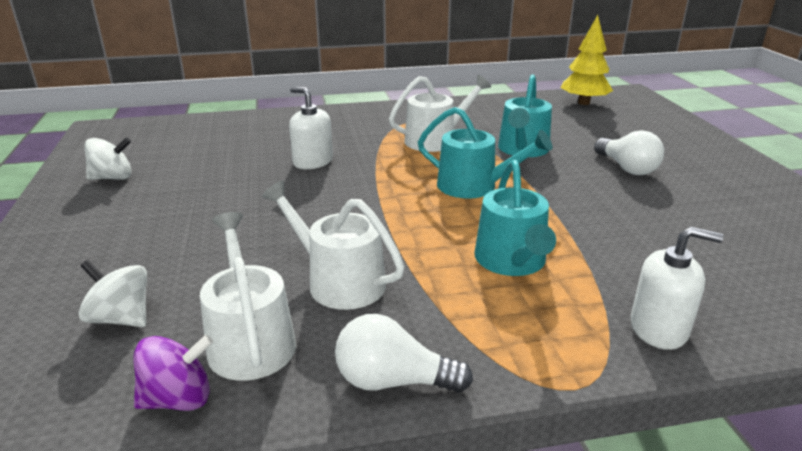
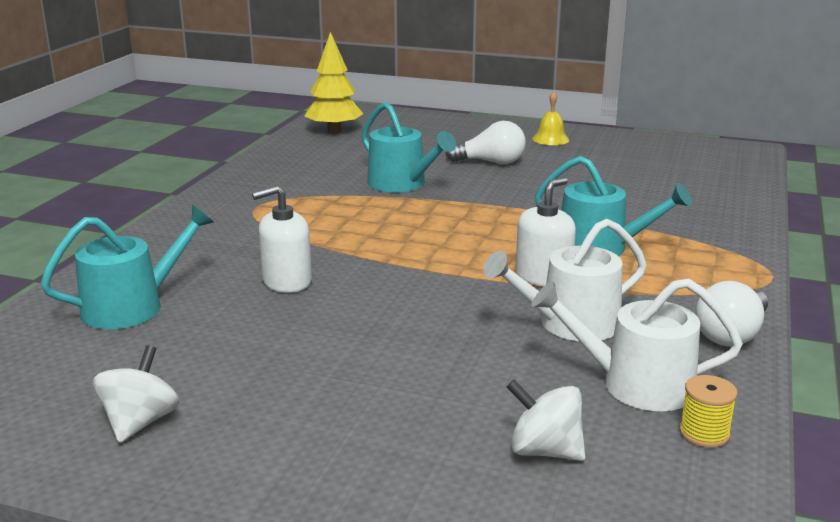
camera: 60 degrees left, 5 degrees down
white spinning top [79,260,147,327] -> white spinning top turned 60 degrees clockwise [507,380,585,461]
purple spinning top [133,335,213,411] -> yellow spool [679,375,737,448]
white watering can [389,75,491,152] -> none
turquoise watering can [418,107,552,199] -> turquoise watering can moved to [41,205,214,329]
white soap dispenser [631,227,724,350] -> white soap dispenser moved to [516,177,576,286]
none -> yellow bell [532,92,570,145]

